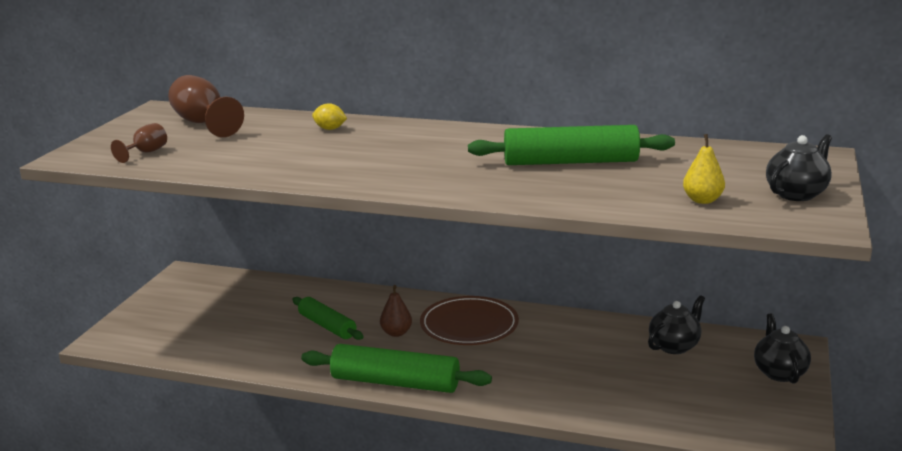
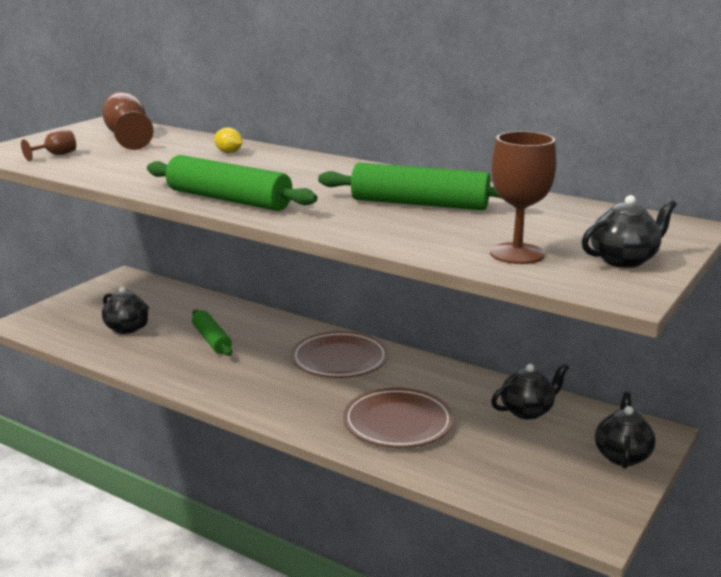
camera: 15 degrees right, 0 degrees up
green rolling pin [301,344,492,393] -> green rolling pin moved to [147,155,317,211]
brown pear [380,285,412,337] -> none
yellow pear [683,134,725,204] -> brown goblet [490,131,556,264]
none -> black teapot [102,287,149,334]
none -> brown plate [343,388,454,448]

